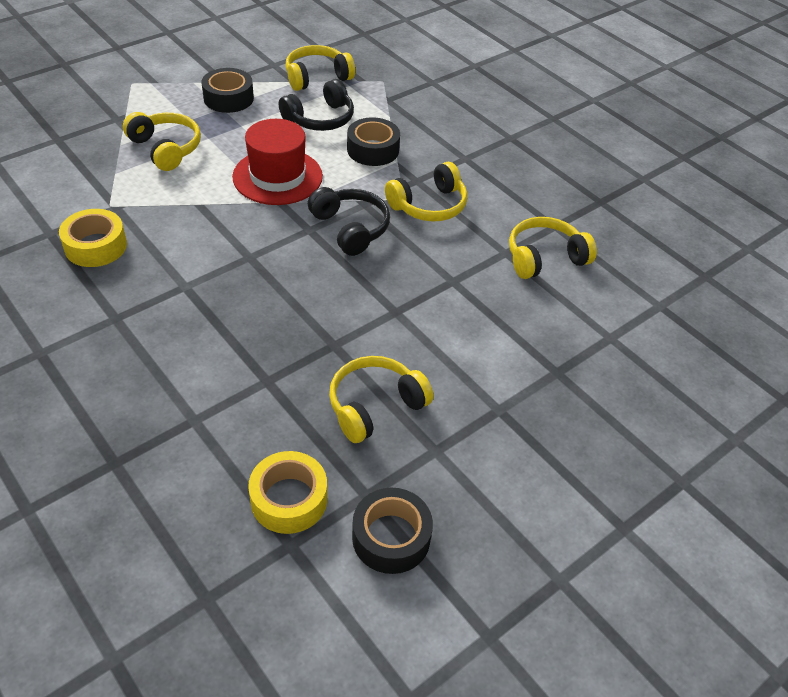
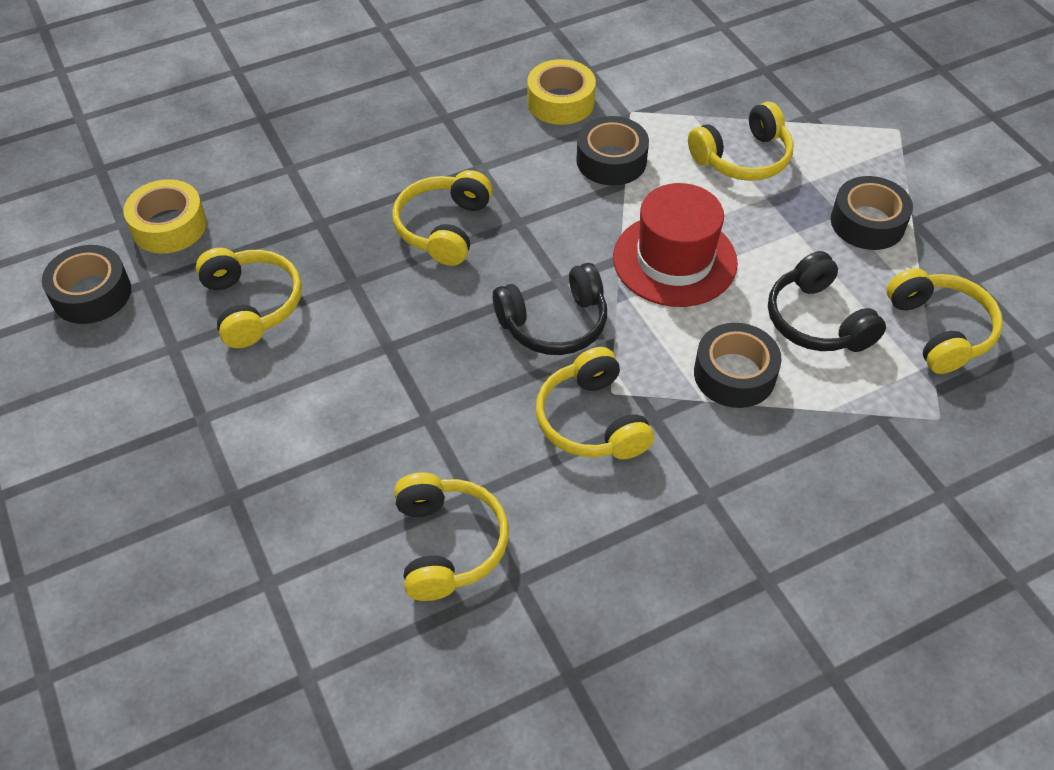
camera: 105 degrees right, 5 degrees up
none -> yellow headphones [392,170,492,266]
none -> black tape [576,116,649,186]

